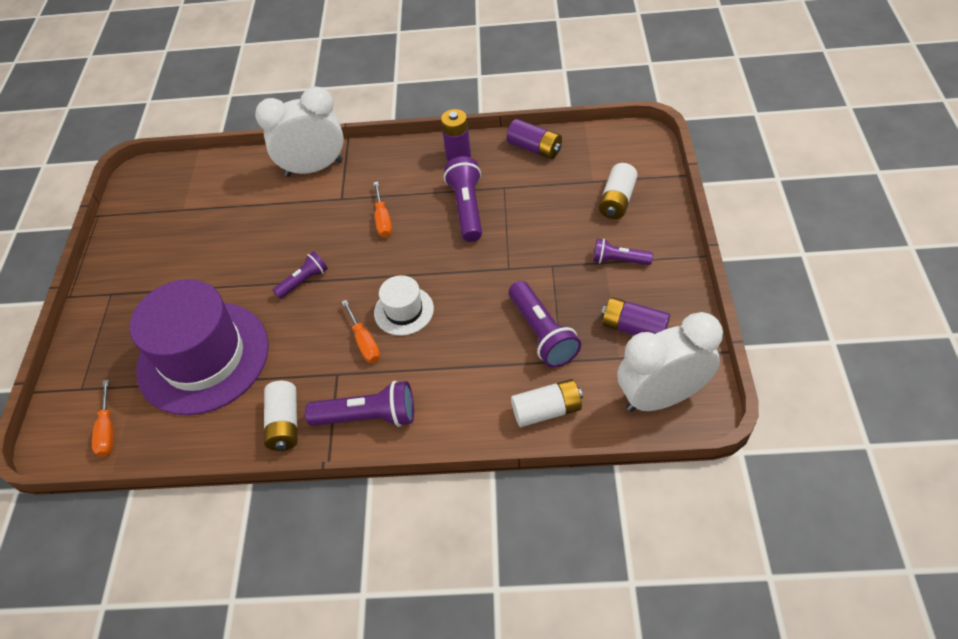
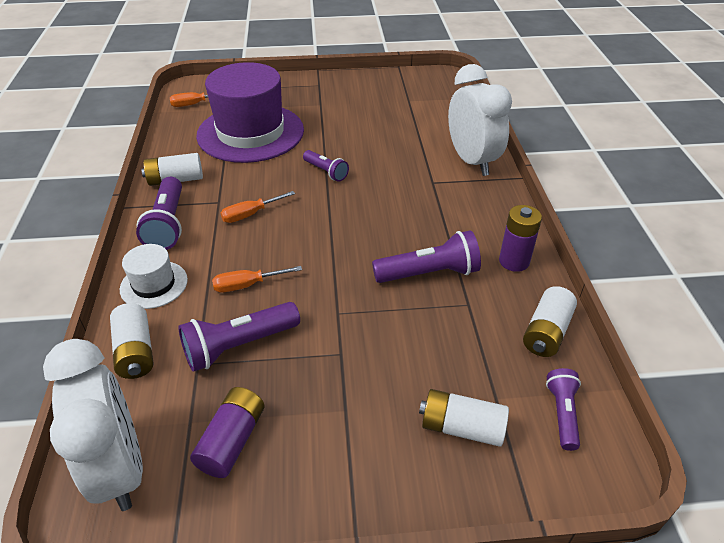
camera: 80 degrees right, 10 degrees down
orange screwdriver [373,182,392,237] -> orange screwdriver moved to [212,266,302,293]
white hat [374,275,434,336] -> white hat moved to [120,244,188,309]
purple battery [507,119,562,159] -> white battery [523,286,577,357]
purple flashlight [593,239,653,265] -> purple flashlight moved to [546,368,581,451]

